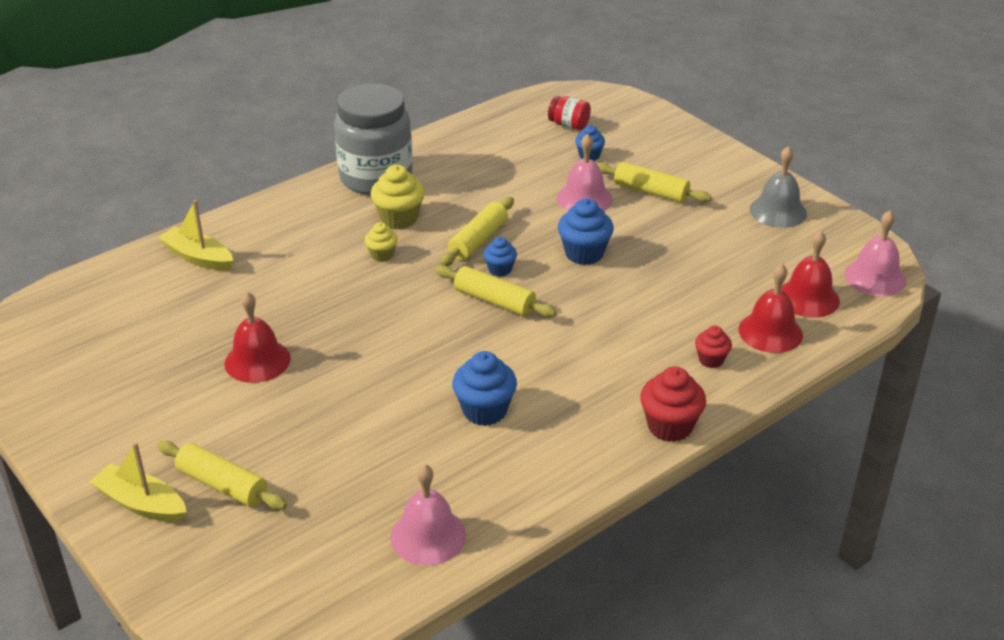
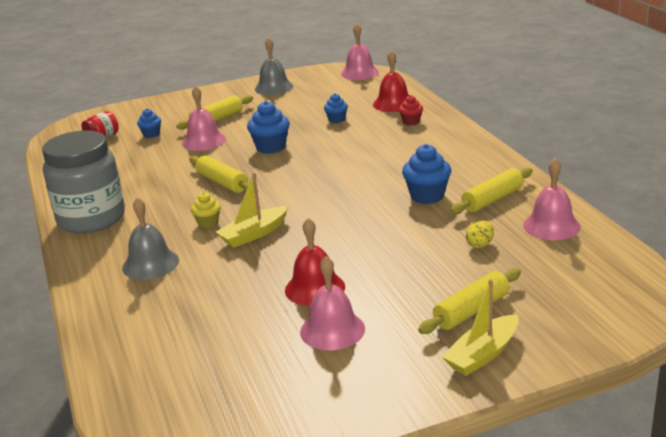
camera: 70 degrees left, 10 degrees down
yellow boat [158,200,233,271] -> yellow boat moved to [216,172,288,248]
yellow cupcake [371,165,425,229] -> none
yellow rolling pin [435,265,556,317] -> yellow rolling pin moved to [450,167,533,214]
blue cupcake [483,237,517,277] -> blue cupcake moved to [324,93,348,123]
red cupcake [640,366,706,442] -> none
red bell [781,230,840,318] -> none
none -> grey bell [122,197,179,280]
none -> pink bell [300,256,365,350]
none -> yellow egg [466,221,494,248]

